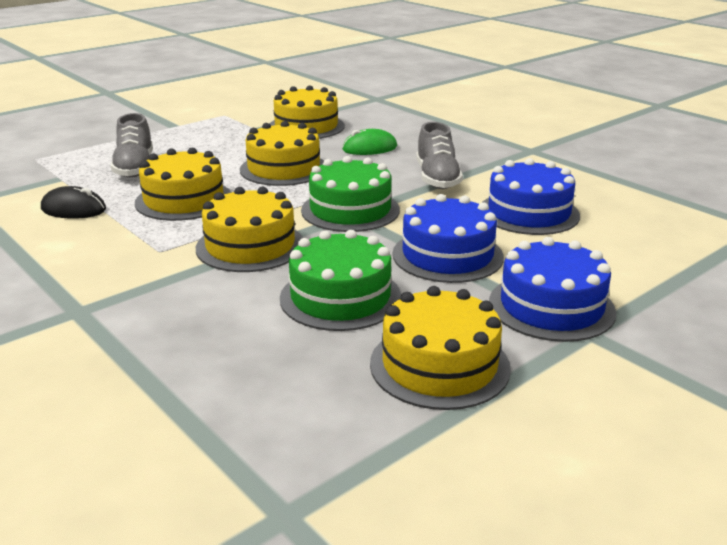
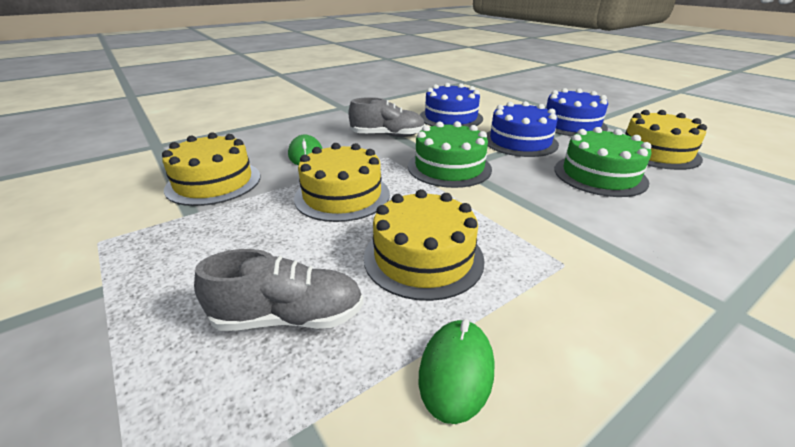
camera: 85 degrees left, 5 degrees up
black mouse [41,186,106,219] -> green mouse [419,319,494,424]
yellow cake [196,187,303,272] -> none

